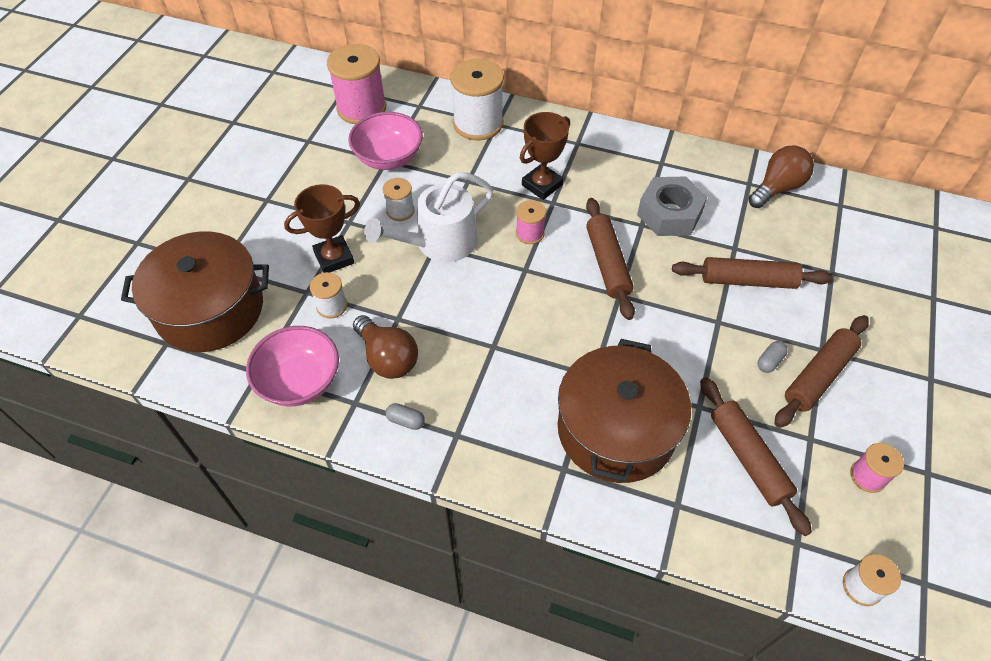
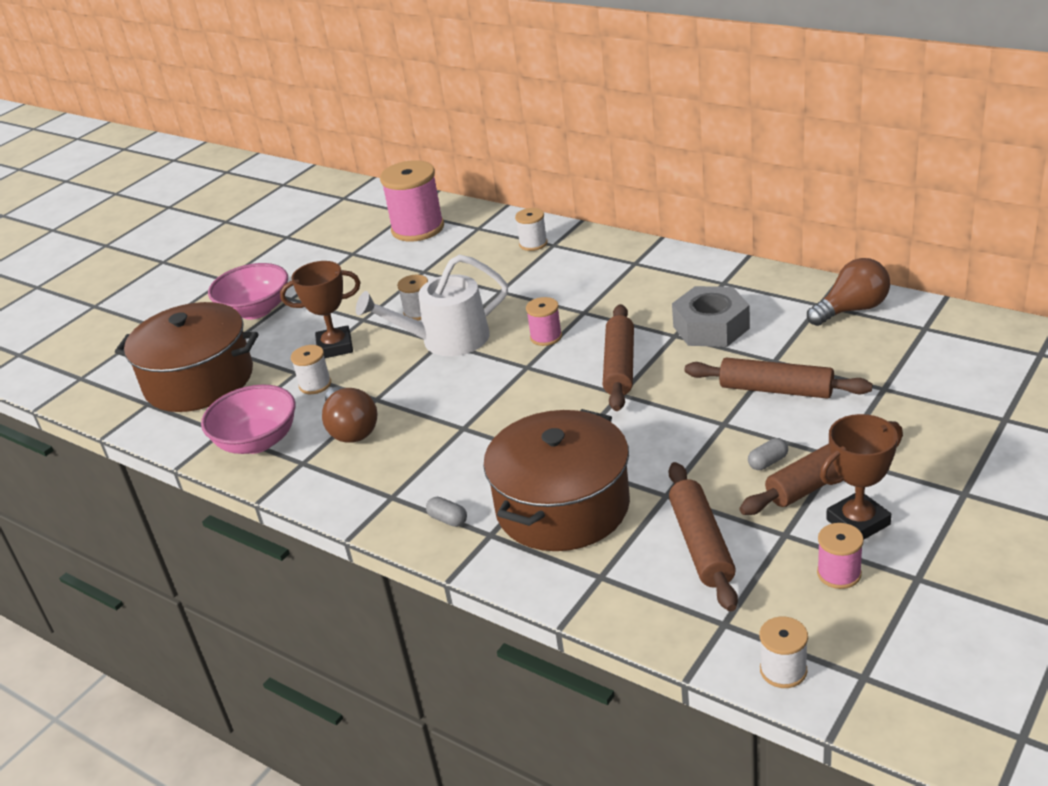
camera: 20 degrees right, 20 degrees down
pink bowl [348,112,423,170] -> pink bowl moved to [208,263,288,320]
grey capsule [386,403,425,430] -> grey capsule moved to [426,497,467,527]
white spool [450,59,504,141] -> white spool [515,208,548,251], size x0.51
brown trophy [520,112,570,200] -> brown trophy moved to [820,414,903,539]

